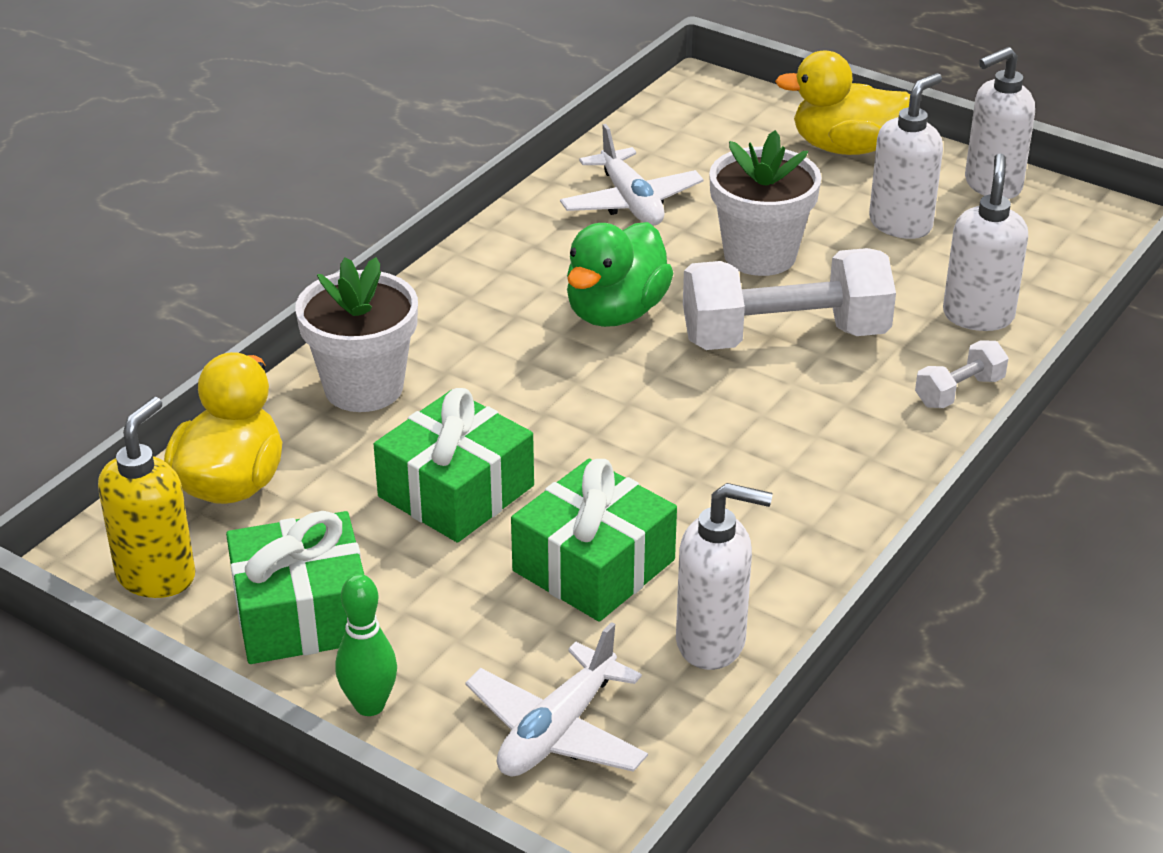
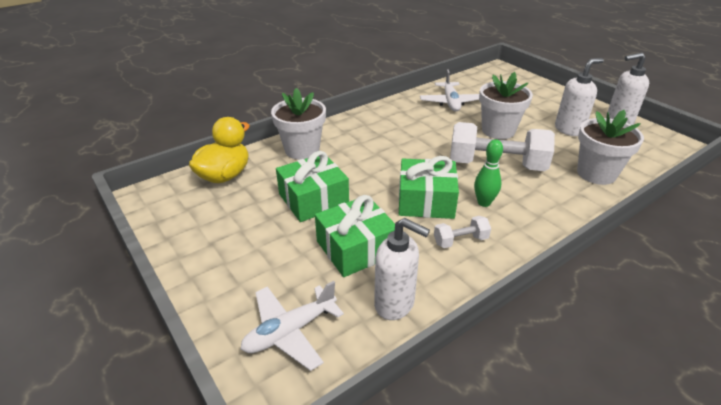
camera: 20 degrees right, 0 degrees up
yellow soap dispenser [98,397,195,598] -> none
green gift [226,511,364,664] -> green gift moved to [399,156,459,219]
green bowling pin [335,574,397,716] -> green bowling pin moved to [474,139,503,207]
green duck [567,222,673,327] -> none
yellow duck [775,51,910,155] -> none
white dumbbell [915,341,1009,408] -> white dumbbell moved to [434,216,491,248]
white soap dispenser [943,153,1028,331] -> white flower pot [577,110,644,185]

